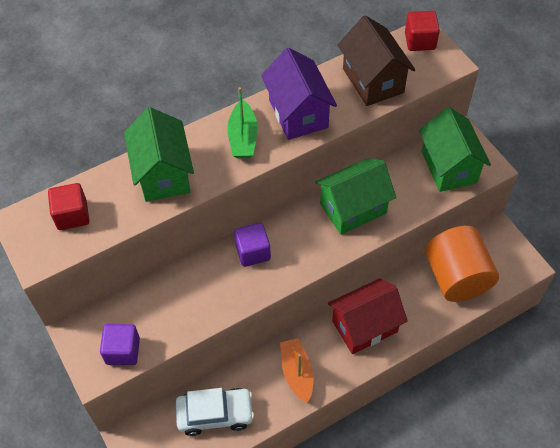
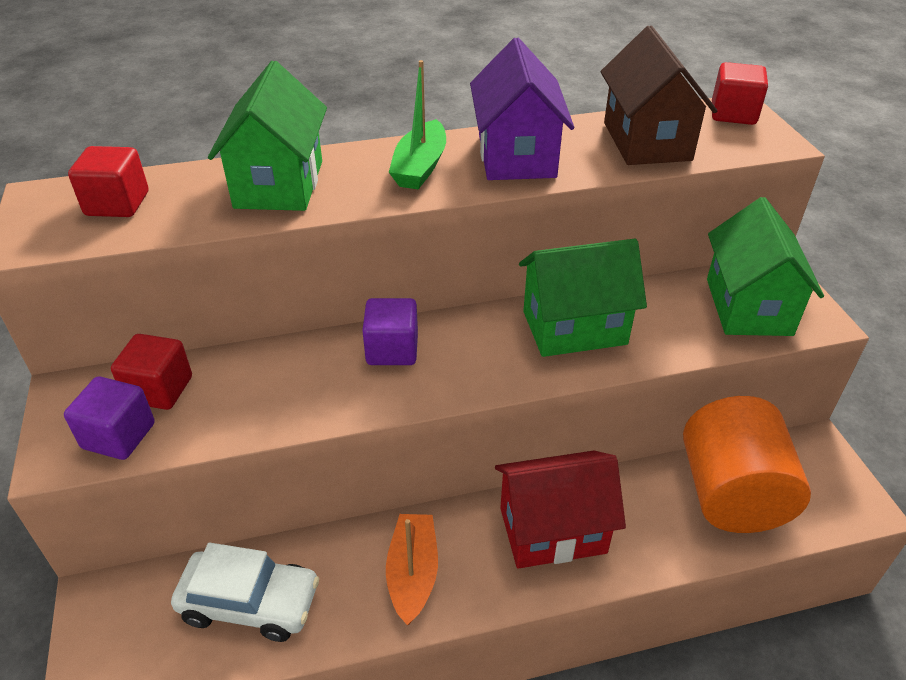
camera: 15 degrees right, 15 degrees down
none -> red cube [111,334,192,410]

